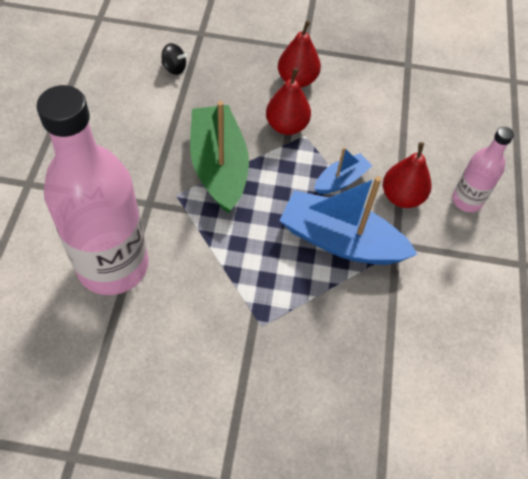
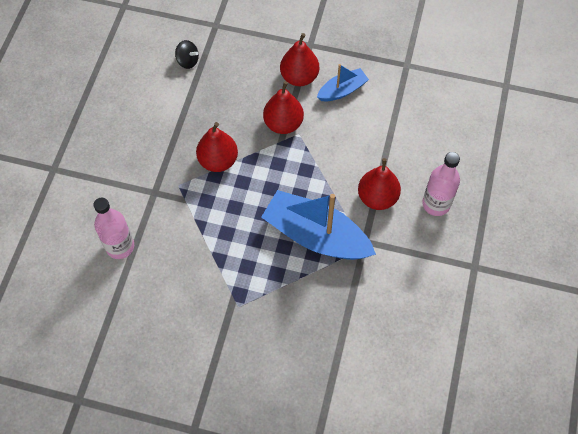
camera: 10 degrees right, 5 degrees up
pink bottle [36,85,149,295] -> pink bottle [94,198,134,259], size x0.48
green boat [190,101,249,214] -> red pear [196,122,238,172]
blue boat [315,147,372,194] -> blue boat moved to [317,64,369,102]

